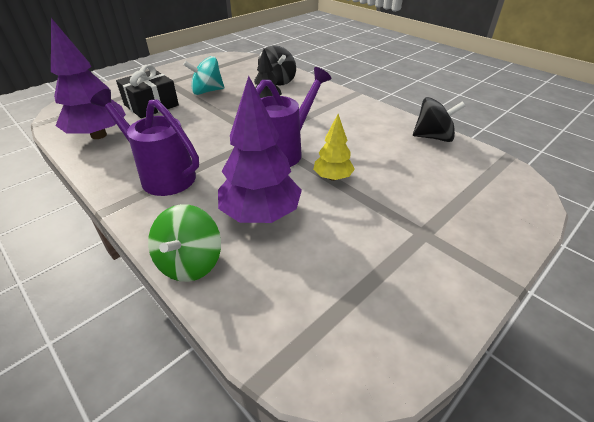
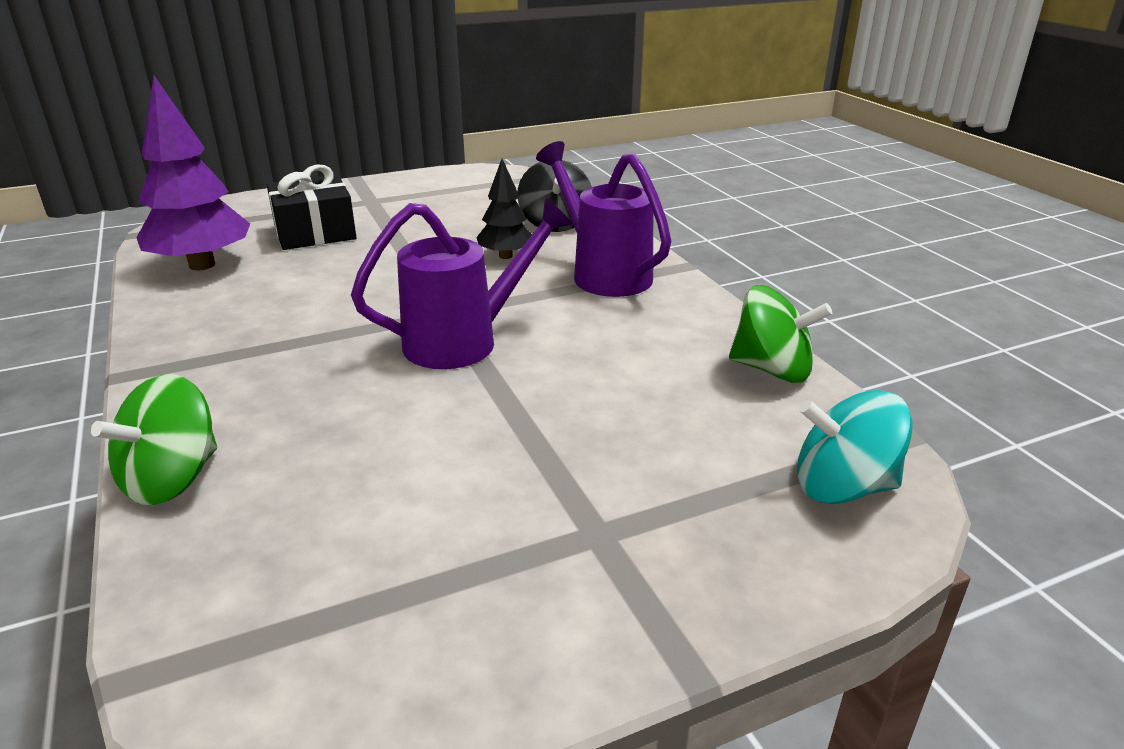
camera: 20 degrees right, 10 degrees down
purple watering can [90,89,199,196] -> purple watering can moved to [536,141,671,297]
turquoise spinning top [183,56,224,95] -> turquoise spinning top moved to [797,390,913,504]
purple tree [218,76,302,223] -> none
yellow tree [313,114,355,181] -> none
black spinning top [413,97,465,142] -> green spinning top [729,285,832,383]

